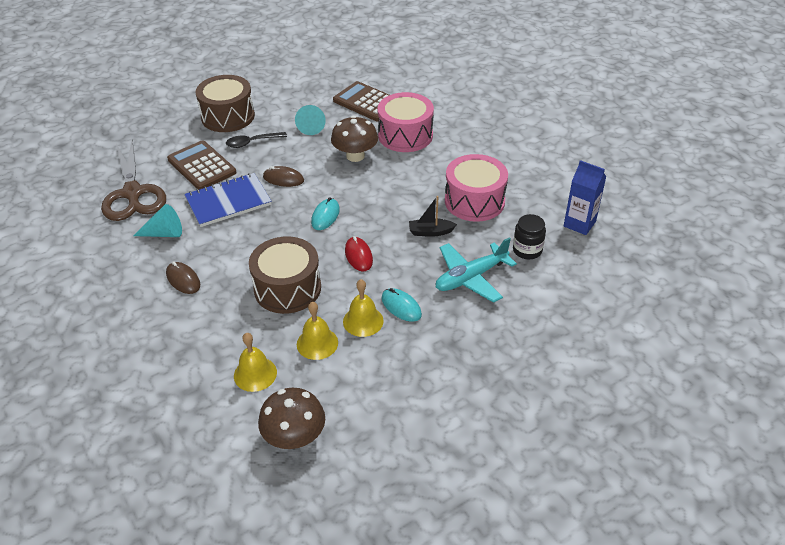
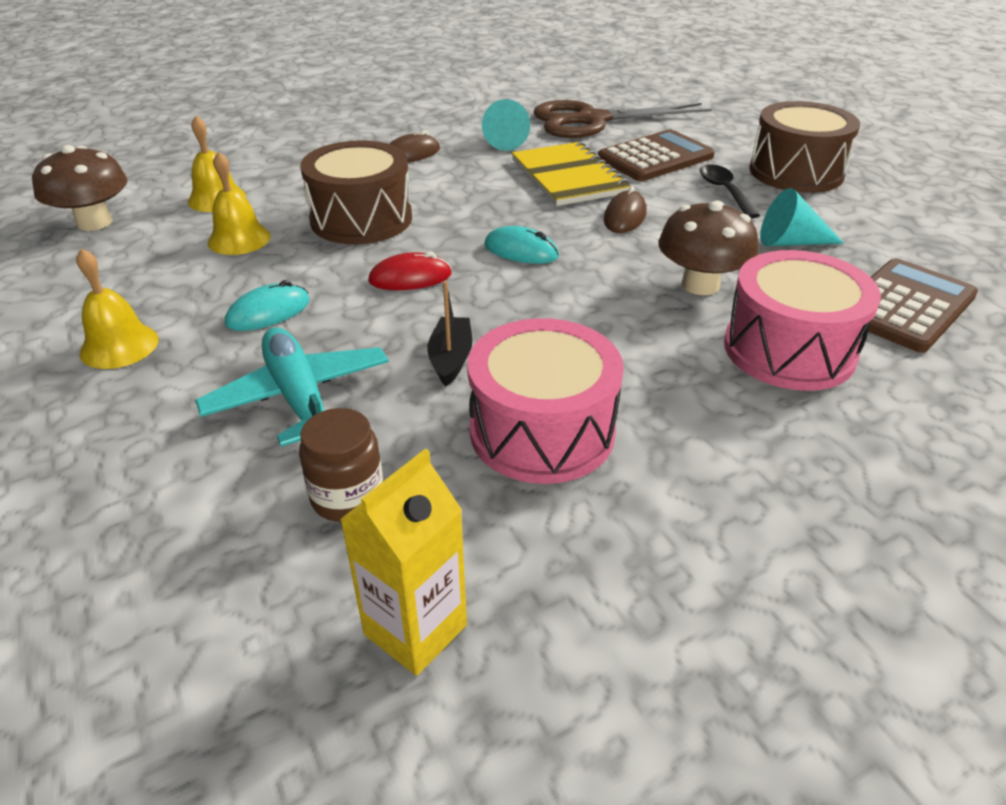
camera: 95 degrees right, 5 degrees down
blue notebook [184,173,272,227] -> yellow notebook [512,142,630,206]
yellow bell [343,279,384,337] -> yellow bell moved to [76,248,159,369]
black jar [513,214,546,259] -> brown jar [299,408,383,522]
blue carton [564,160,607,235] -> yellow carton [340,448,467,676]

